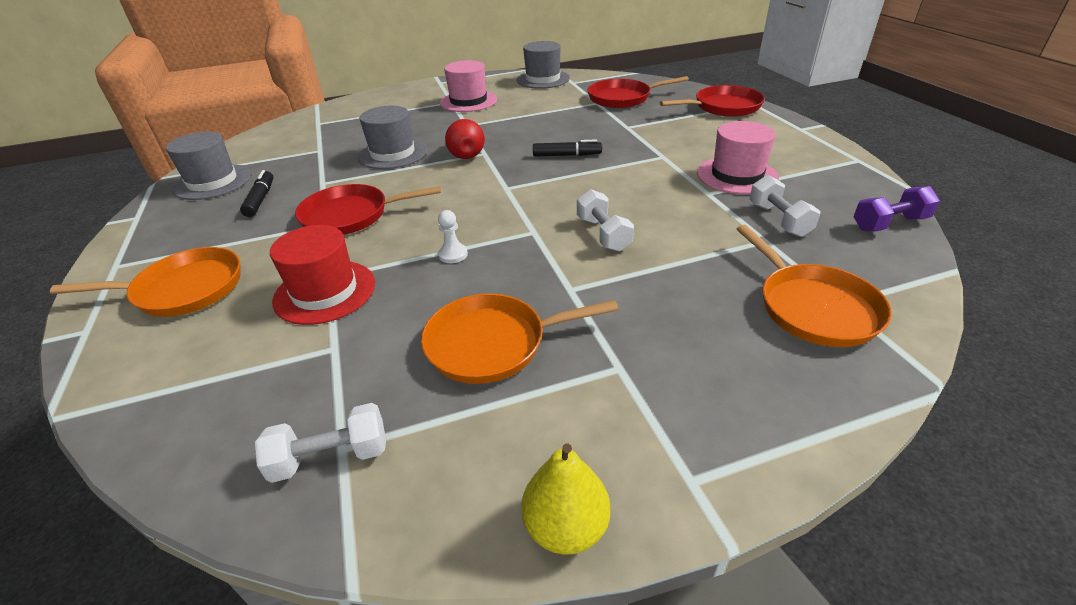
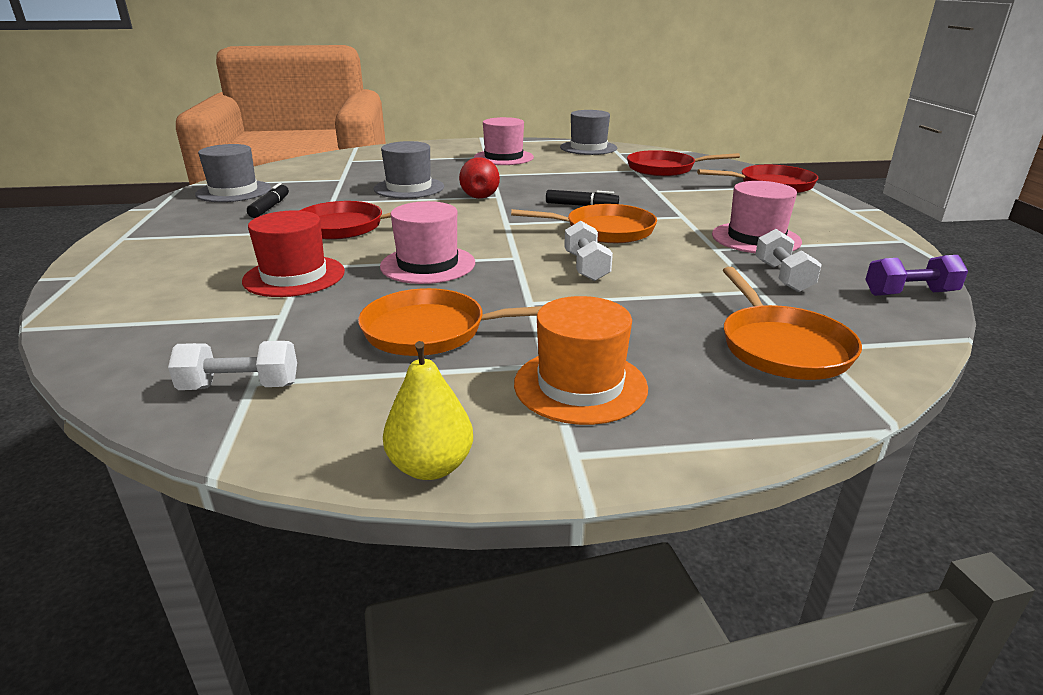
camera: 10 degrees right, 10 degrees down
orange pan [50,247,241,317] -> orange pan moved to [511,204,657,243]
white pawn [438,210,468,263] -> pink hat [380,201,475,284]
none -> orange hat [514,296,648,425]

